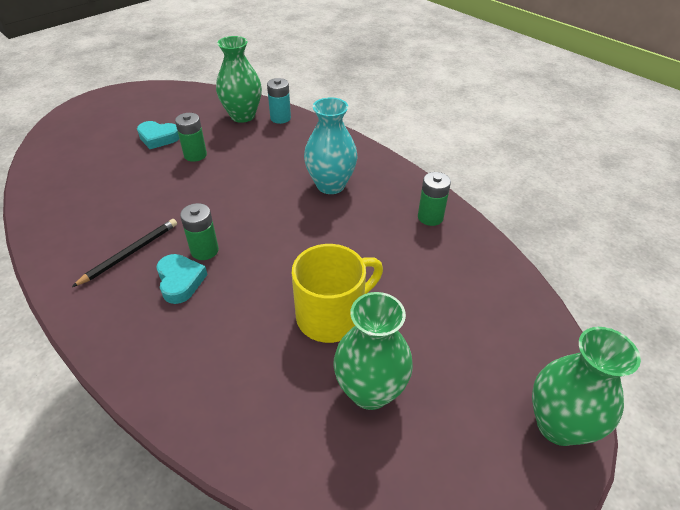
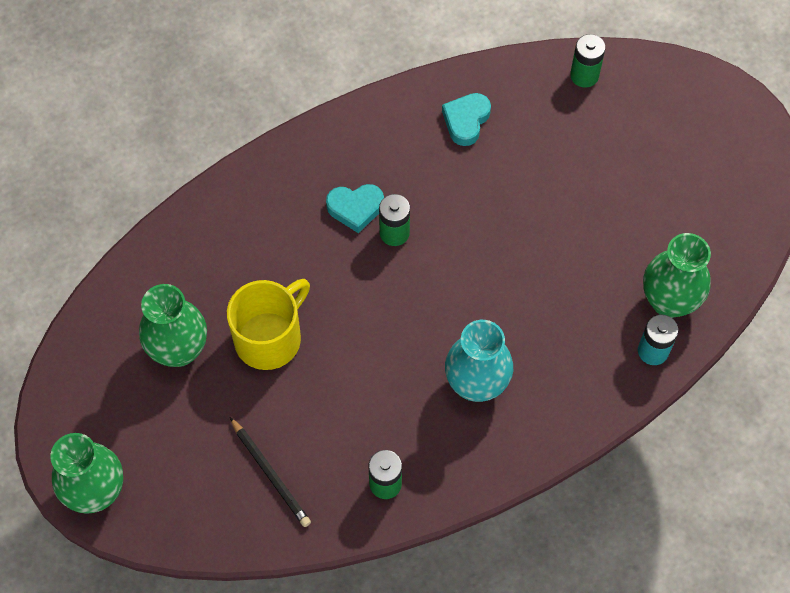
camera: 105 degrees right, 20 degrees up
black pencil [72,219,177,287] -> black pencil moved to [230,417,311,527]
turquoise heart [137,121,179,149] -> turquoise heart moved to [442,93,491,146]
green battery [175,113,207,162] -> green battery moved to [570,34,605,88]
yellow mug [292,244,383,343] -> yellow mug turned 120 degrees counterclockwise [227,279,310,370]

